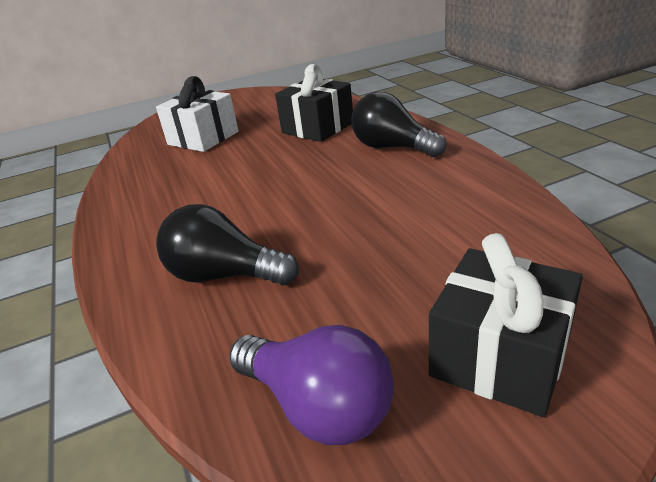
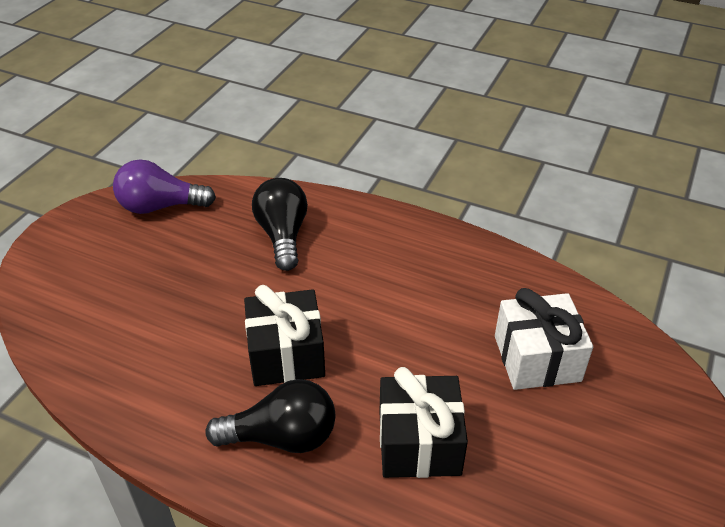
camera: 135 degrees right, 10 degrees up
black light bulb [156,204,299,285] -> black light bulb turned 75 degrees counterclockwise [252,178,308,271]
black gift [429,233,583,417] -> black gift moved to [244,285,325,386]

